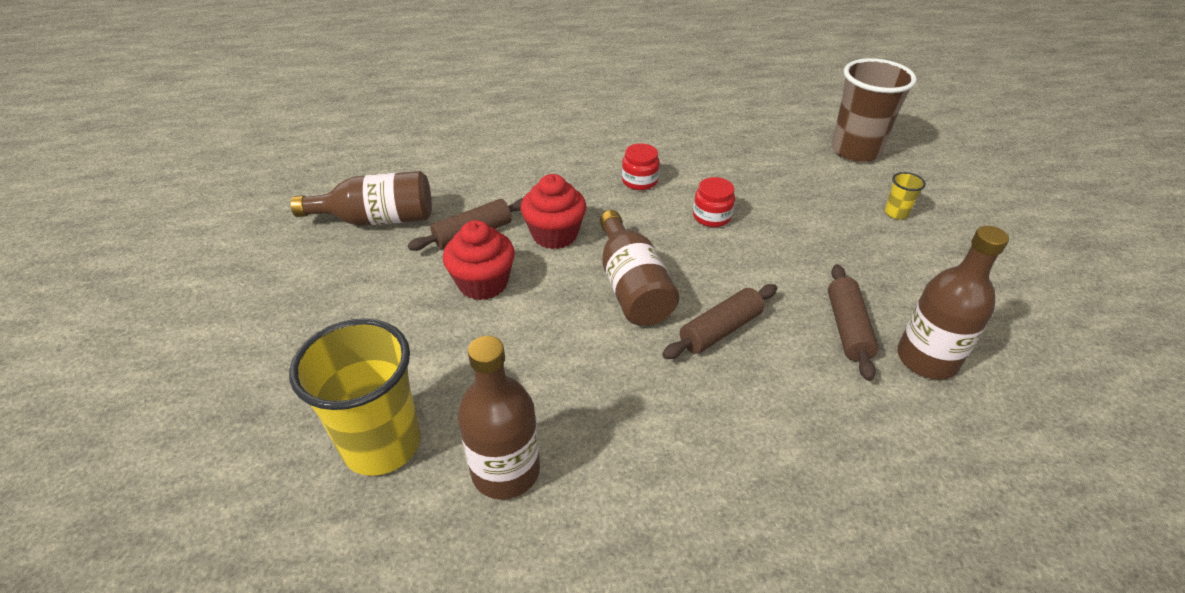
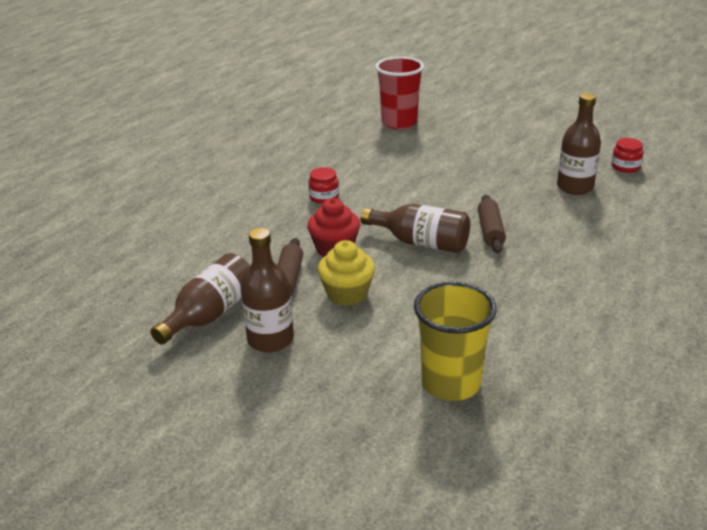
camera: 50 degrees left, 10 degrees down
red cupcake [443,220,515,300] -> yellow cupcake [318,240,375,306]
brown bottle [458,336,540,500] -> brown bottle moved to [240,228,294,352]
red jar [693,177,735,227] -> red jar moved to [611,138,643,173]
brown rolling pin [828,264,879,381] -> none
brown cup [831,58,917,163] -> red cup [375,57,424,129]
yellow cup [885,172,926,219] -> none

